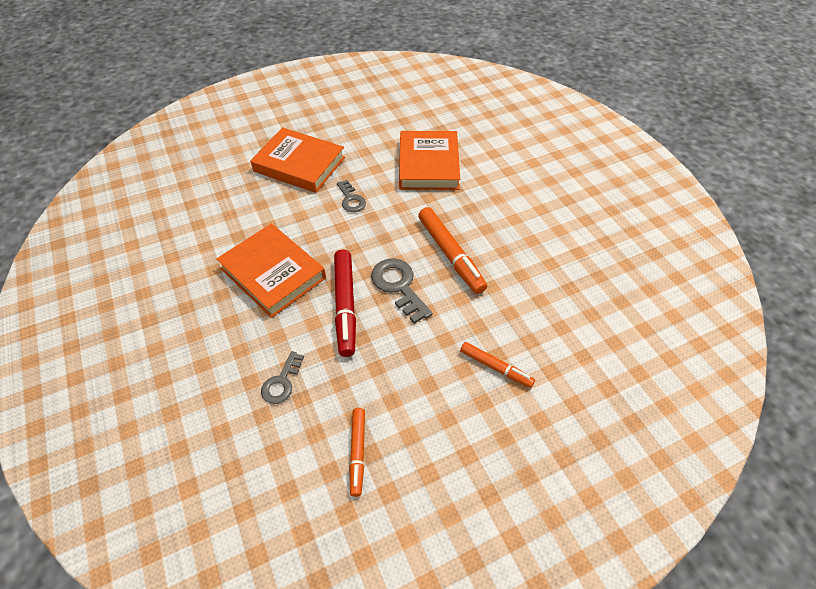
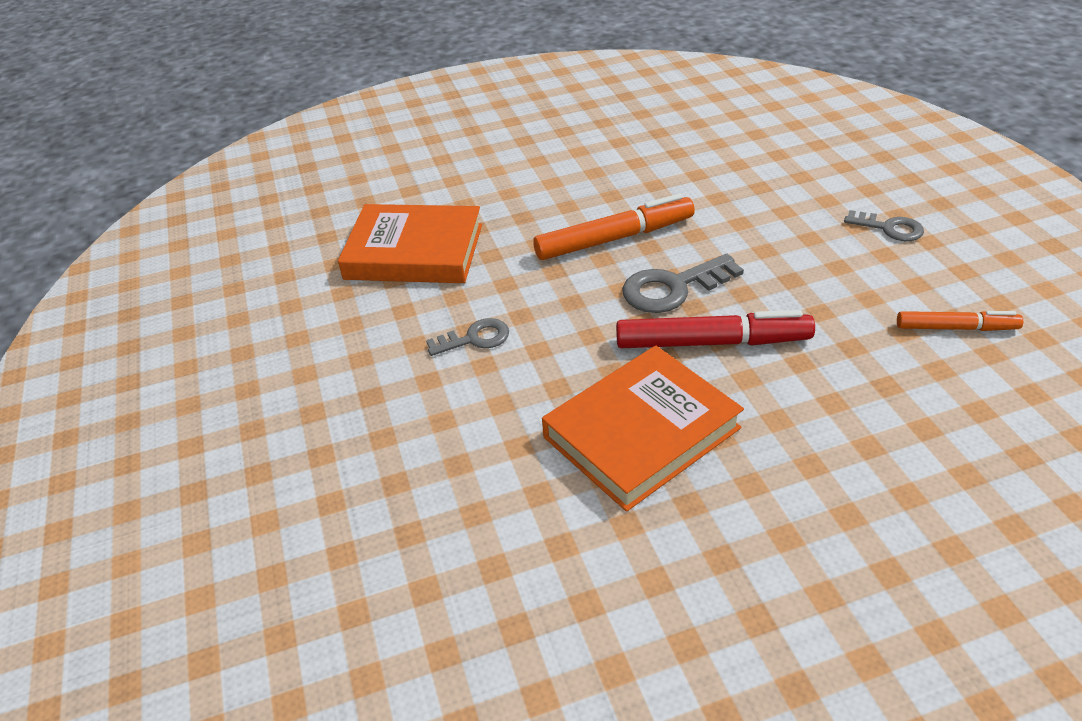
camera: 80 degrees left, 10 degrees down
orange book [250,127,345,193] -> none
grey key [261,351,304,404] -> grey key moved to [844,210,924,241]
orange marker [460,342,535,388] -> none

